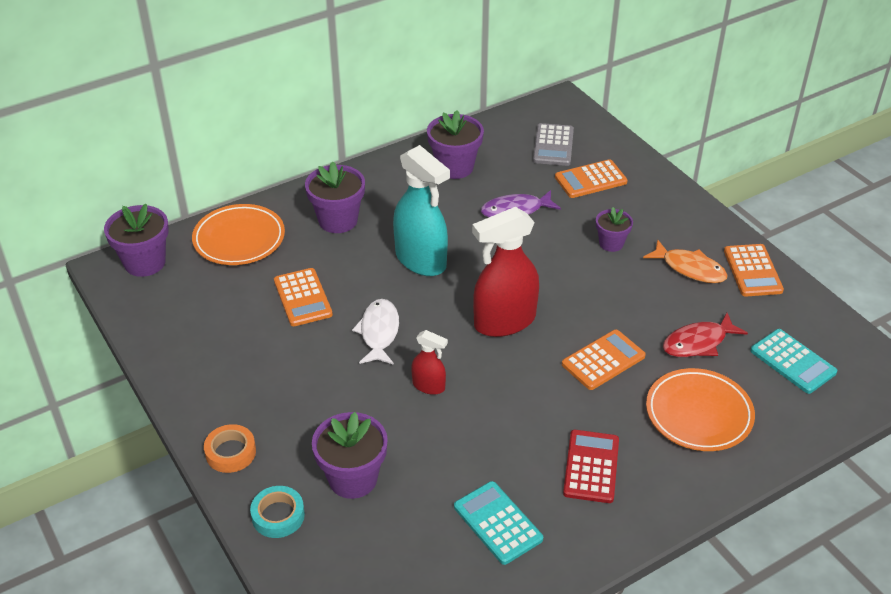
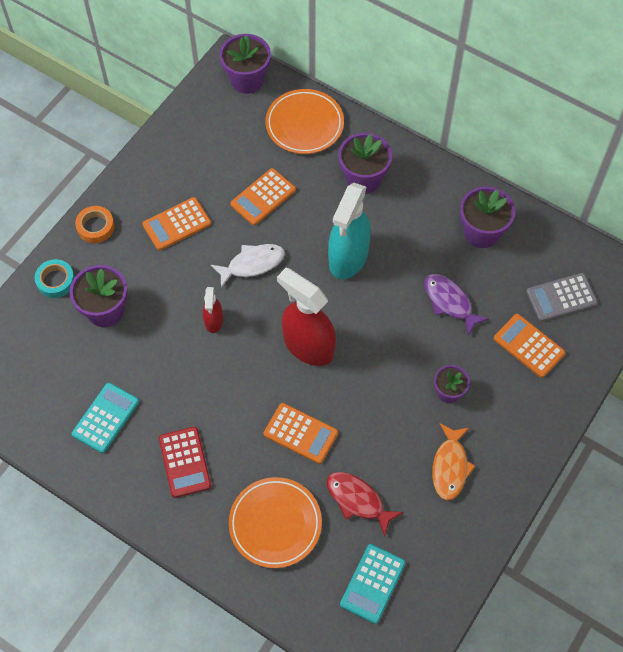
camera: 65 degrees right, 20 degrees up
red calculator [563,430,619,503] -> red calculator turned 90 degrees clockwise [159,427,211,498]
orange calculator [724,244,784,296] -> orange calculator moved to [142,197,211,250]

